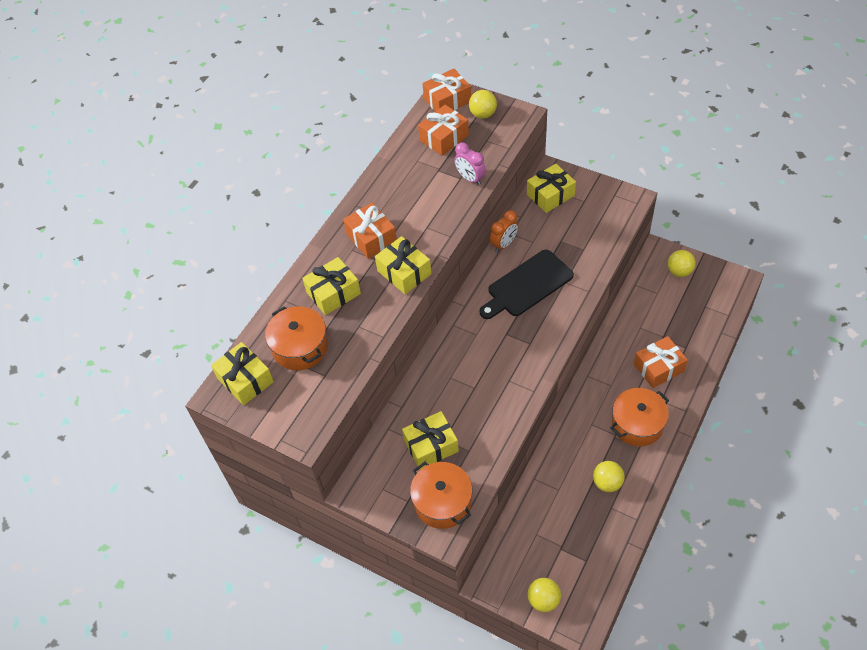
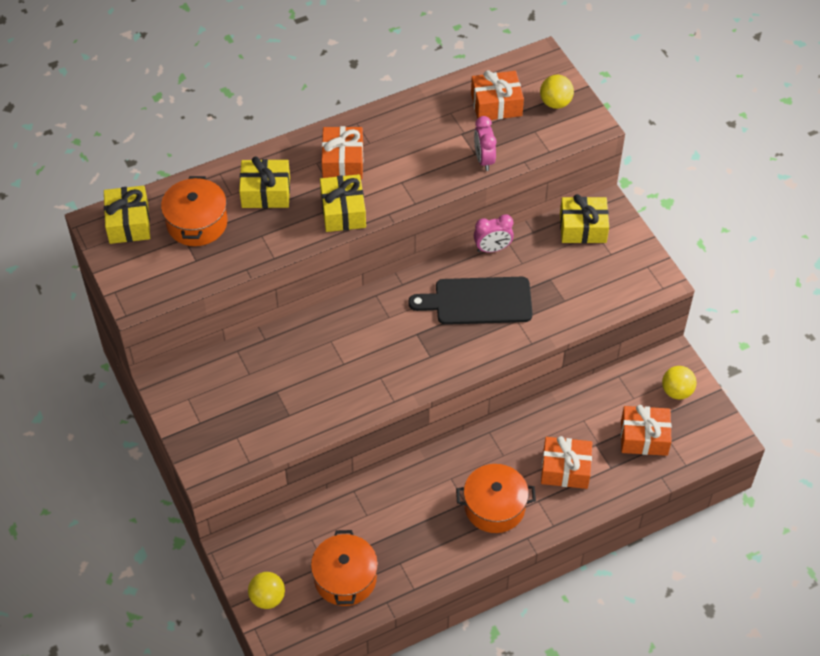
camera: 30 degrees right, 0 degrees up
yellow gift [402,411,459,470] -> none
orange pot [410,462,472,529] -> orange pot moved to [311,530,378,606]
orange gift [422,69,471,111] -> orange gift moved to [621,405,672,456]
orange clock [490,210,518,252] -> pink clock [474,214,514,252]
yellow ball [593,461,625,492] -> none

